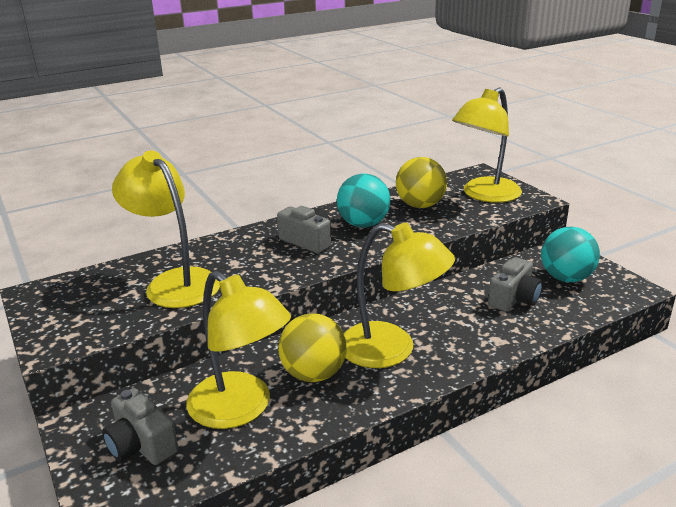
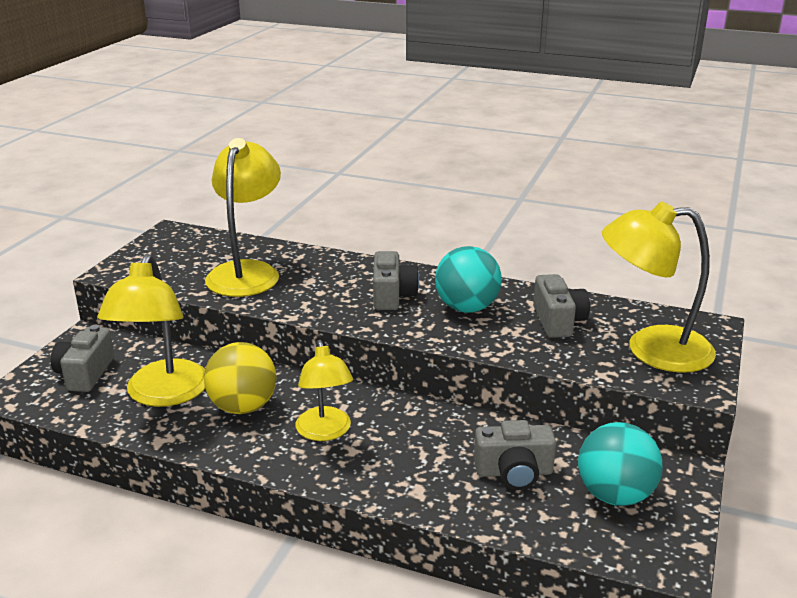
camera: 50 degrees right, 0 degrees up
yellow lamp [344,223,455,368] -> yellow lamp [295,340,353,441], size x0.64
yellow ball [396,157,447,208] -> grey camera [533,274,590,338]

